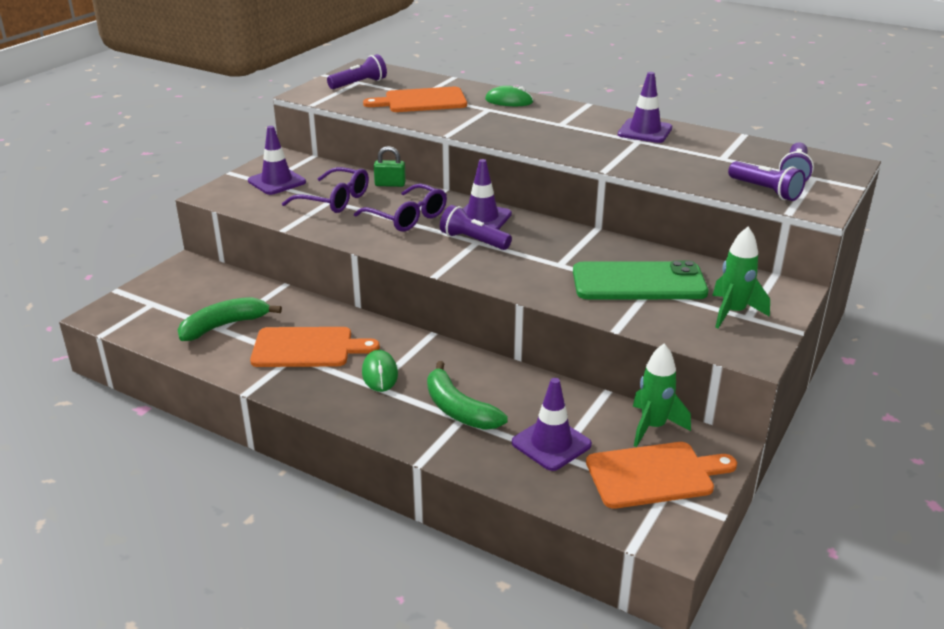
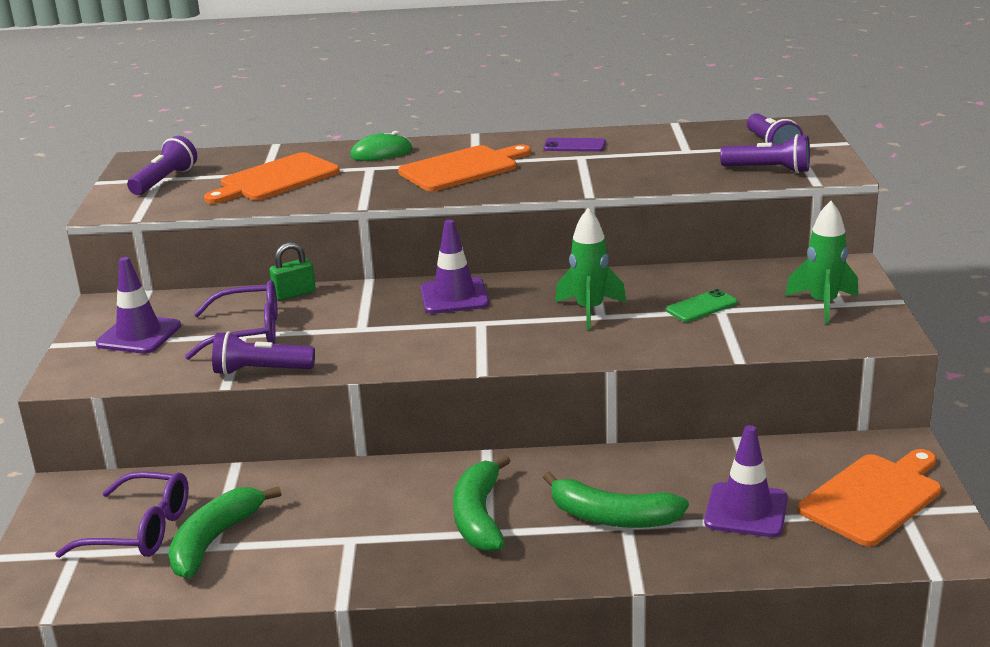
camera: 30 degrees left, 5 degrees down
orange cutting board [250,327,380,367] -> orange cutting board moved to [398,144,531,191]
purple glasses [354,184,447,232] -> purple glasses moved to [55,471,189,558]
green mouse [362,350,398,392] -> green banana [453,455,511,552]
purple flashlight [440,205,512,250] -> purple flashlight moved to [212,331,315,375]
green phone [573,261,708,300] -> green phone [666,289,738,322], size x0.45
purple traffic cone [618,72,672,143] -> purple phone [544,138,606,152]
green rocket [633,344,691,447] -> green rocket moved to [555,208,626,330]

